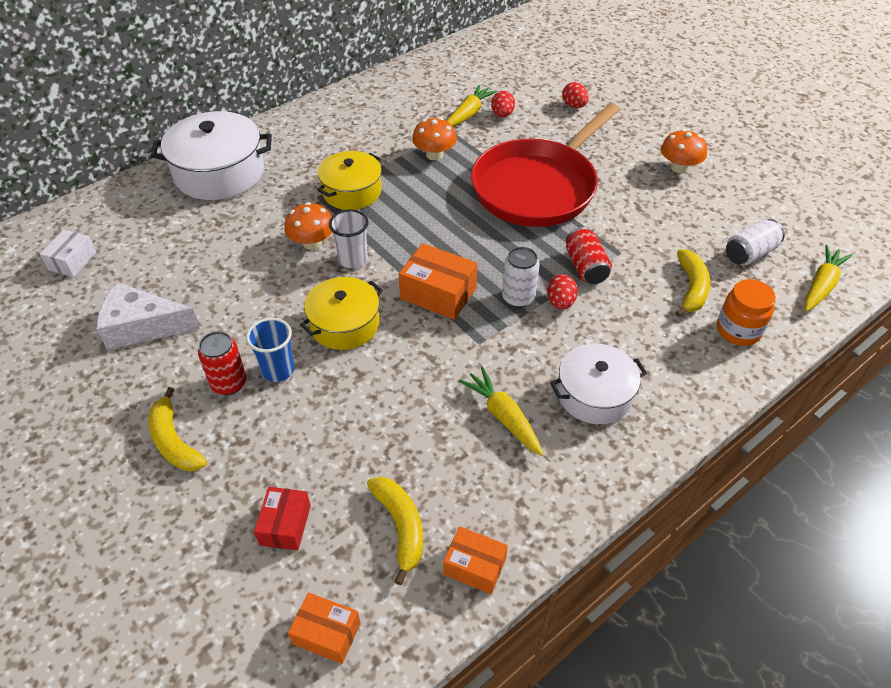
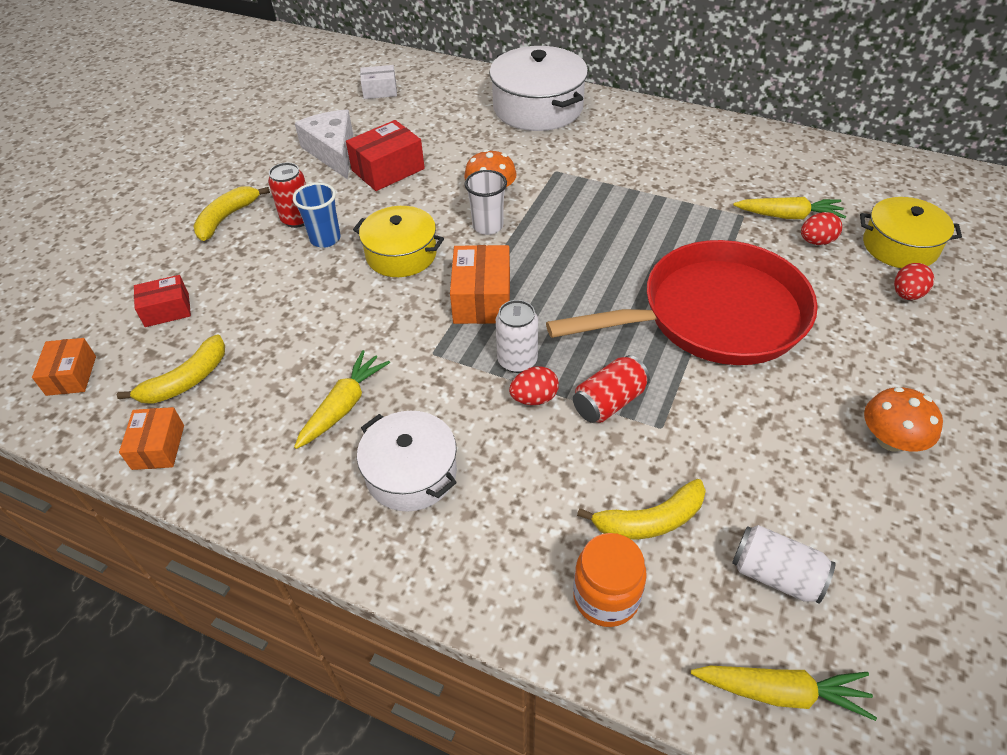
camera: 65 degrees right, 0 degrees up
yellow pot [317,151,382,210] -> yellow pot moved to [860,197,962,268]
orange mushroom [412,117,457,160] -> none
red pan [471,103,620,227] -> red pan turned 150 degrees clockwise [546,240,818,365]
none -> red box [346,120,425,191]

